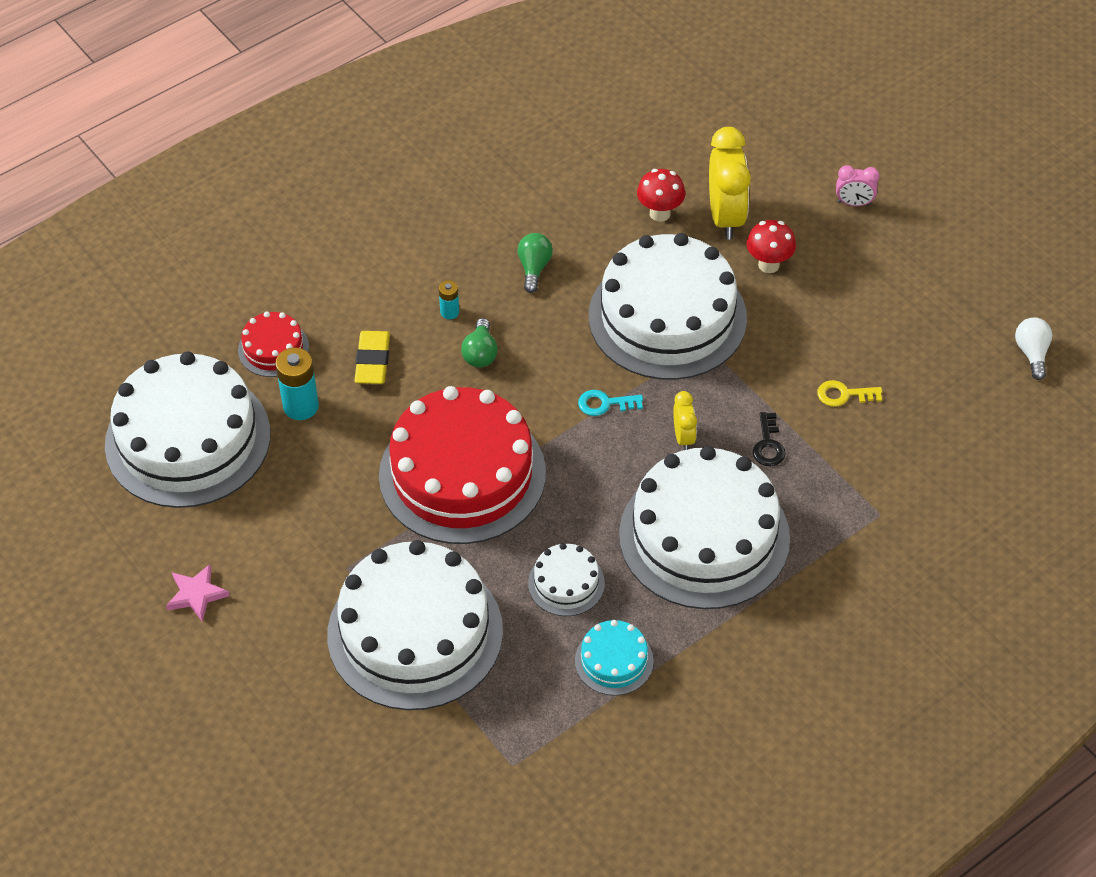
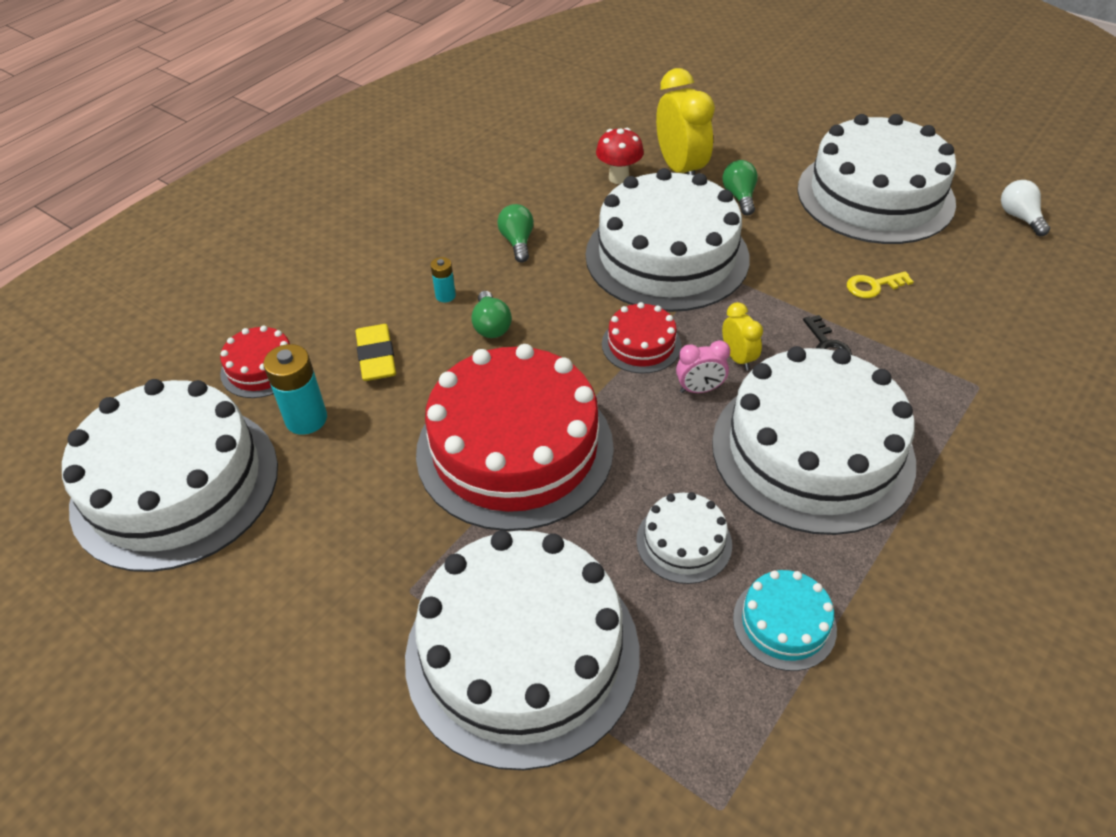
camera: 15 degrees left, 5 degrees down
pink star [166,564,230,622] -> none
turquoise key [578,390,643,416] -> red cake [602,302,681,373]
red mushroom [747,220,796,273] -> green light bulb [722,160,758,215]
pink clock [836,165,880,206] -> pink clock moved to [676,340,730,393]
none -> white cake [797,114,956,244]

